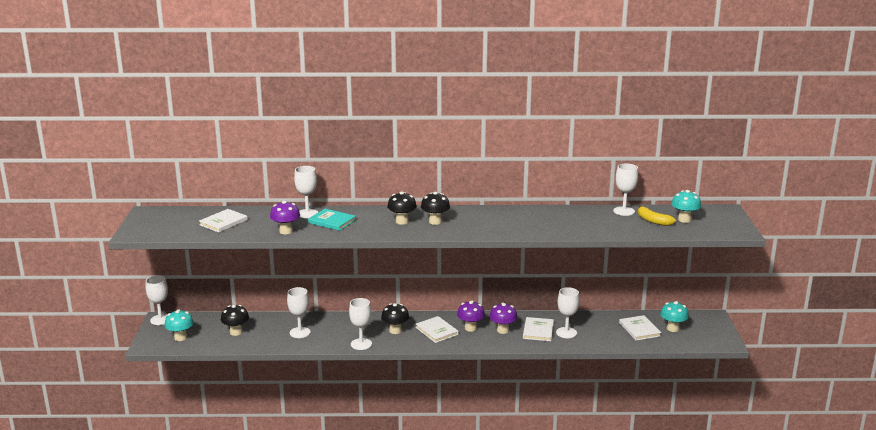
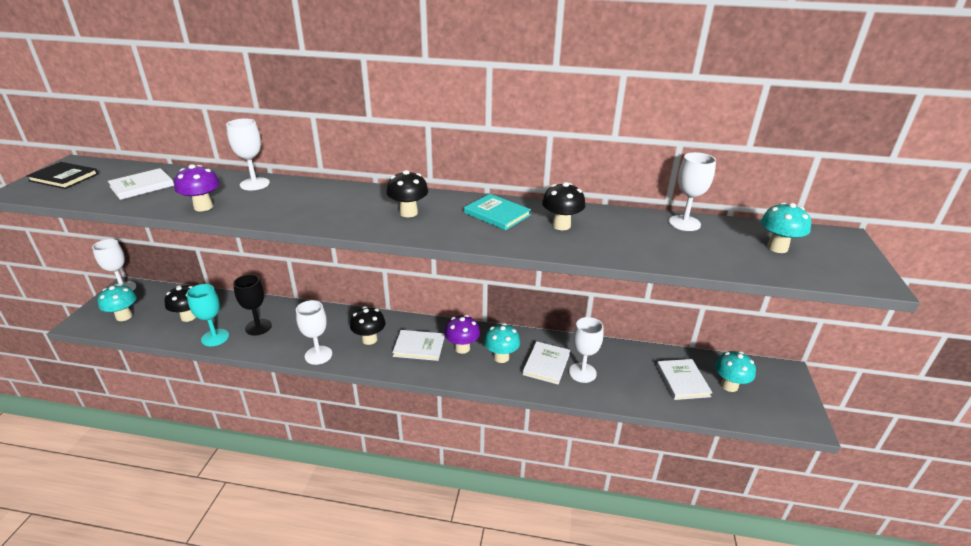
camera: 10 degrees right, 10 degrees up
white goblet [287,287,311,338] -> black goblet [233,274,272,336]
turquoise book [308,209,356,231] -> turquoise book moved to [464,194,531,230]
black mushroom [387,192,417,225] -> black mushroom moved to [542,182,585,230]
white book [415,316,459,343] -> white book turned 60 degrees counterclockwise [392,330,444,361]
purple mushroom [489,303,517,334] -> turquoise mushroom [484,323,520,363]
yellow banana [638,205,676,226] -> none
none -> black book [26,162,98,189]
none -> turquoise goblet [186,284,229,346]

